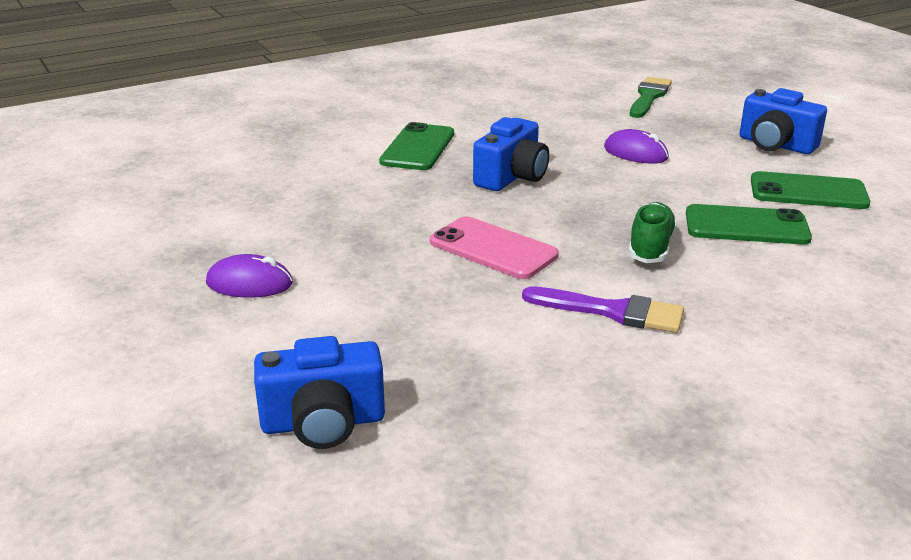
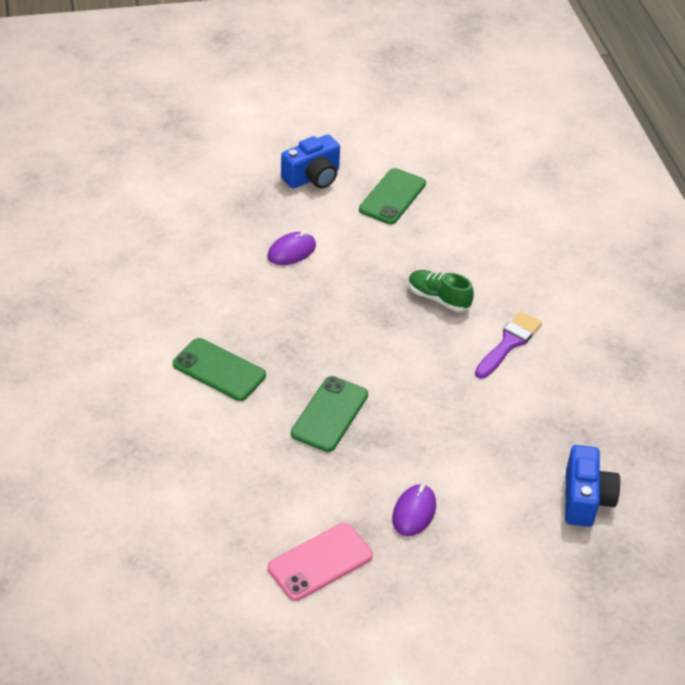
camera: 75 degrees left, 15 degrees up
pink phone [430,216,559,279] -> pink phone moved to [268,523,373,601]
blue camera [473,117,549,191] -> none
green brush [630,77,672,118] -> none
green phone [686,204,812,245] -> green phone moved to [291,376,368,452]

